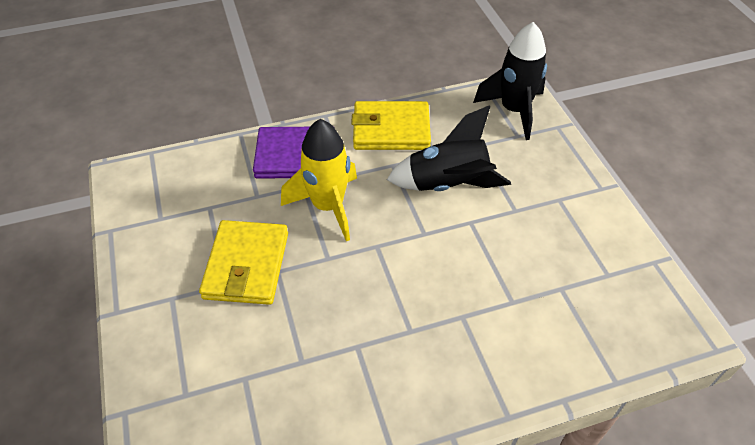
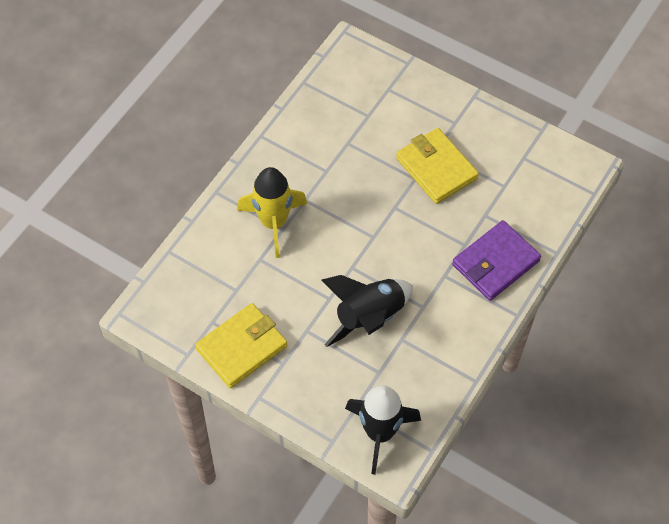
camera: 140 degrees right, 10 degrees up
yellow rocket [281,119,357,241] -> yellow rocket moved to [237,167,307,258]
yellow wallet [351,101,431,150] -> yellow wallet moved to [195,303,287,388]

